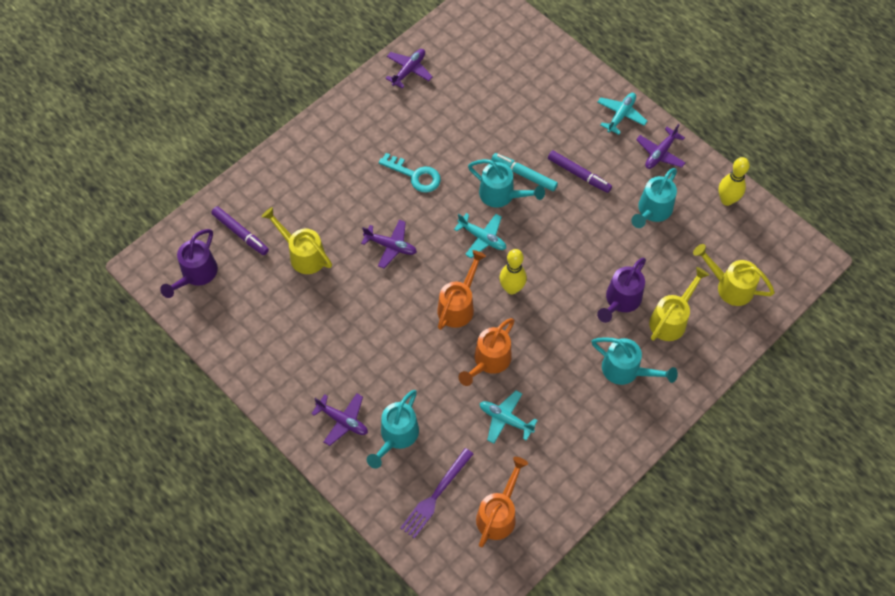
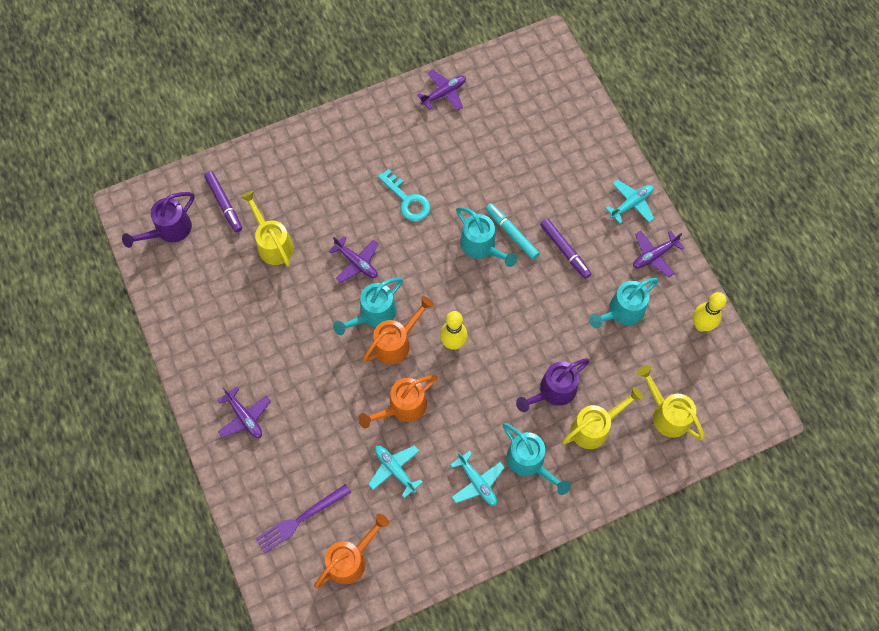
camera: 20 degrees right, 5 degrees up
turquoise watering can [367,390,419,469] -> turquoise watering can moved to [333,277,403,335]
turquoise plane [454,213,506,258] -> turquoise plane moved to [450,451,505,506]

